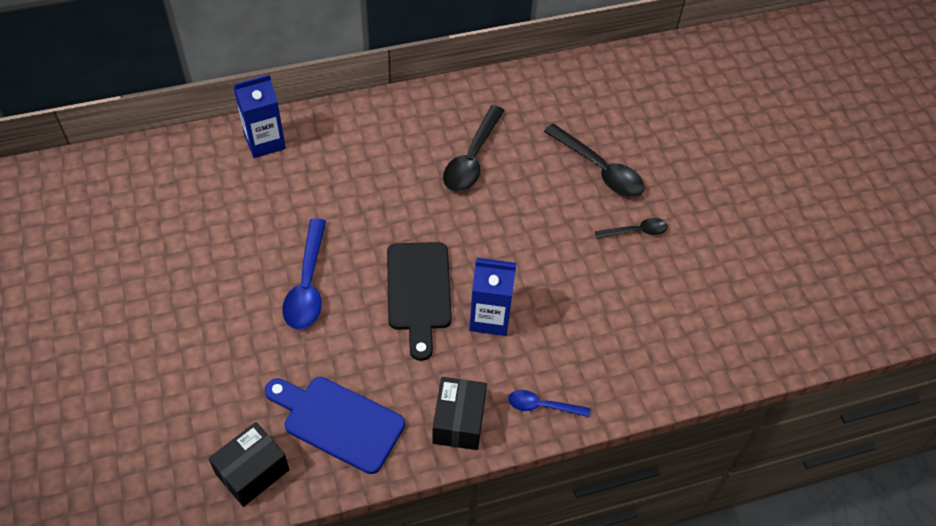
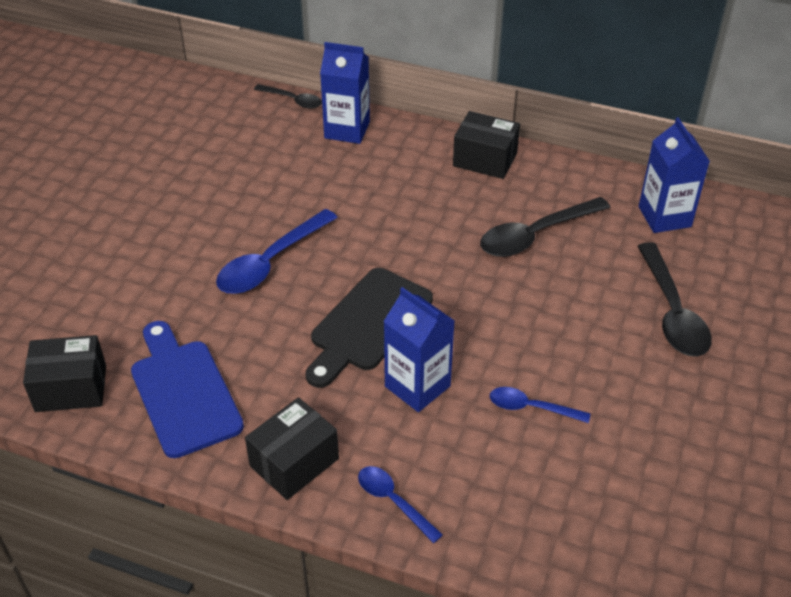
camera: 40 degrees right, 10 degrees down
black spoon [595,218,668,239] -> black spoon moved to [254,84,322,109]
none -> black box [453,111,520,179]
none -> blue spoon [490,387,590,423]
none -> blue carton [639,117,710,233]

